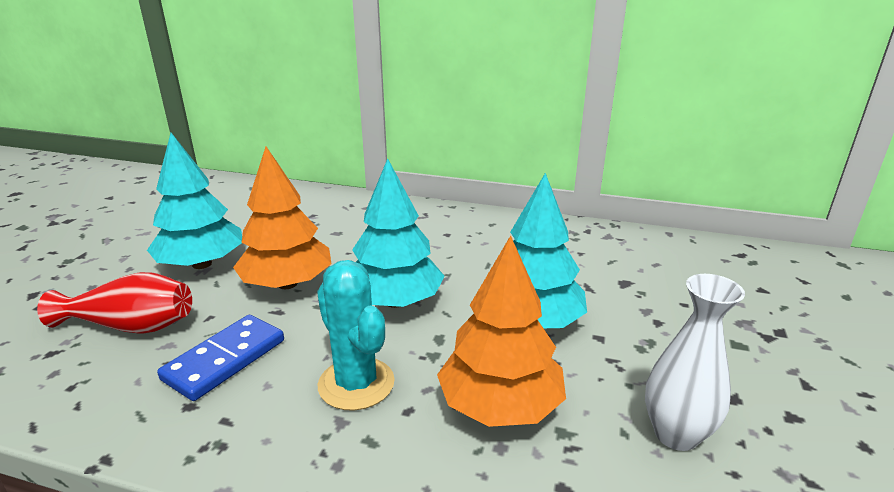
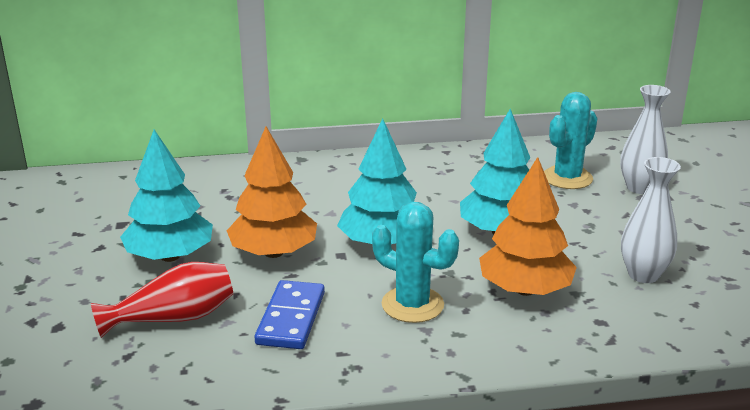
camera: 25 degrees left, 0 degrees up
none -> turquoise cactus [544,92,597,189]
none -> white vase [620,85,671,194]

